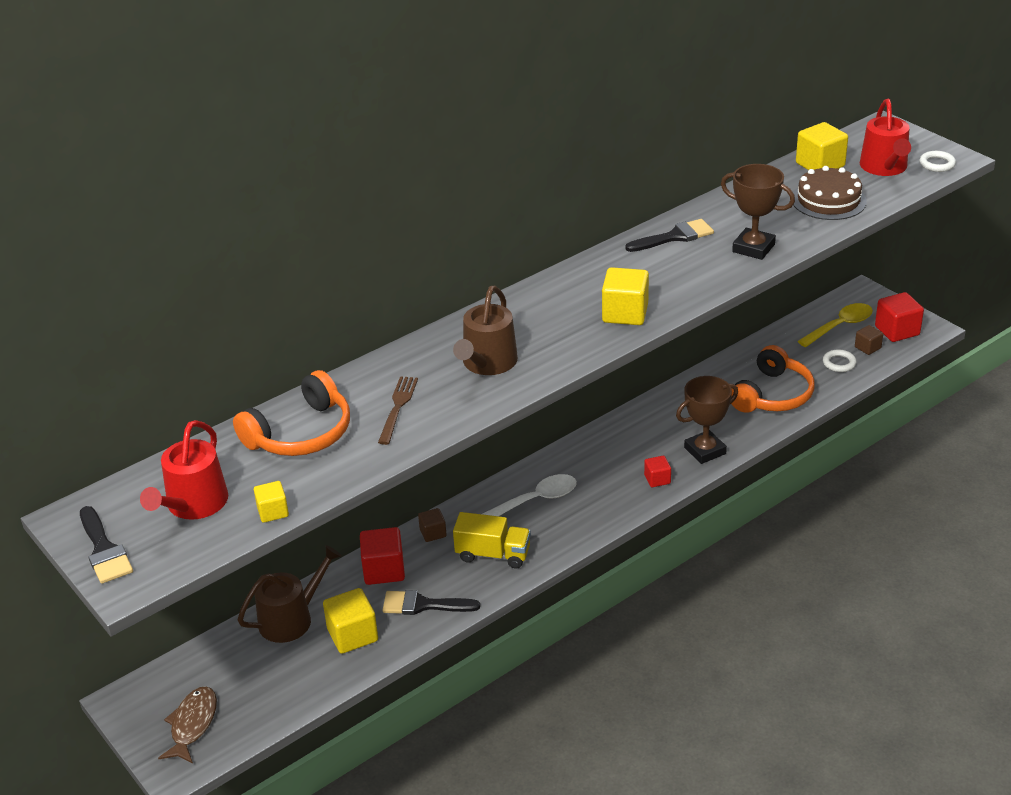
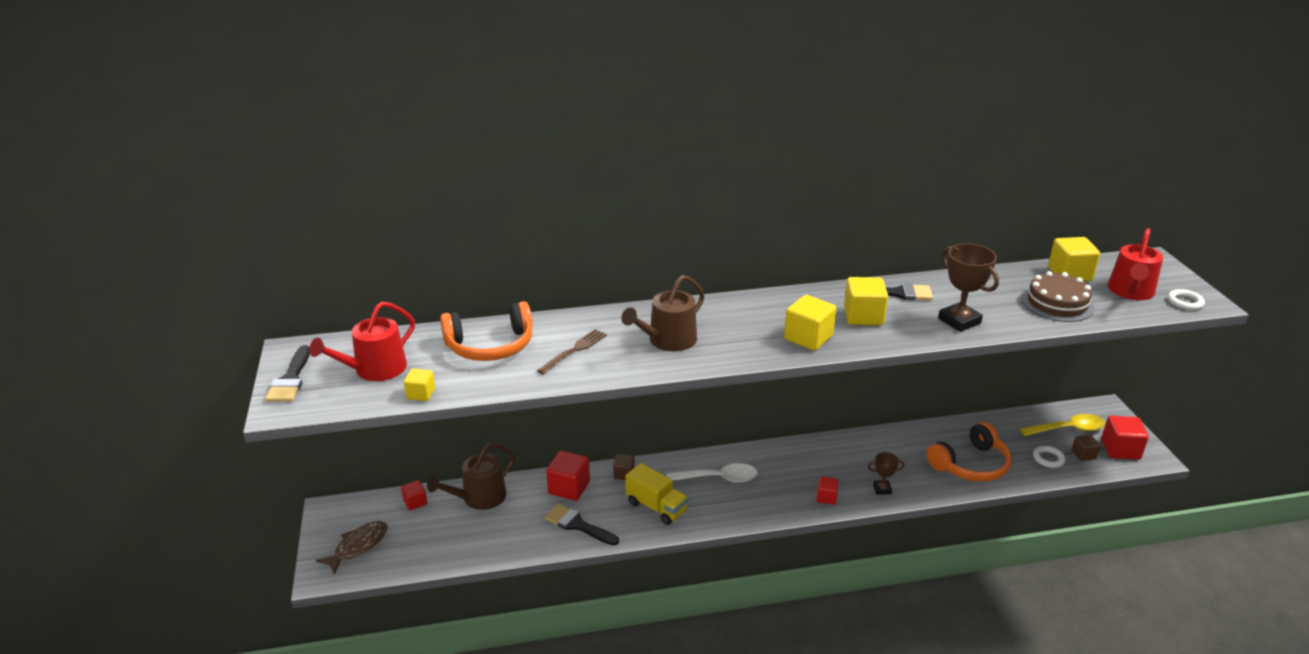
camera: 25 degrees right, 5 degrees down
brown watering can [238,545,342,643] -> brown watering can turned 150 degrees clockwise [427,443,515,510]
yellow cube [323,588,378,654] -> yellow cube moved to [844,277,888,325]
brown trophy [676,376,738,464] -> brown trophy [868,452,904,495], size x0.56
none -> red cube [401,480,427,510]

